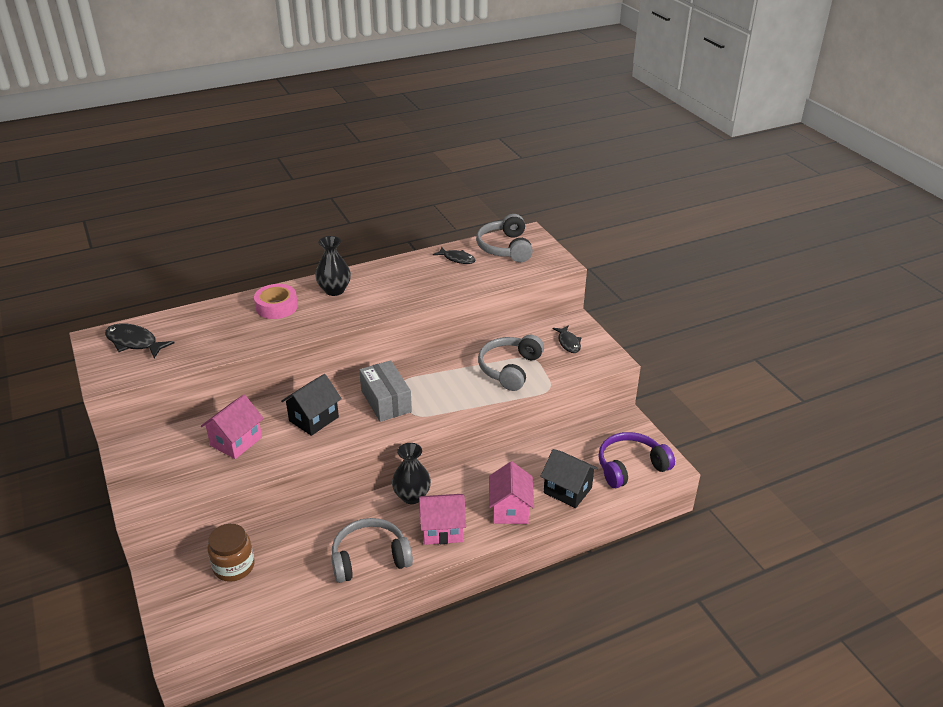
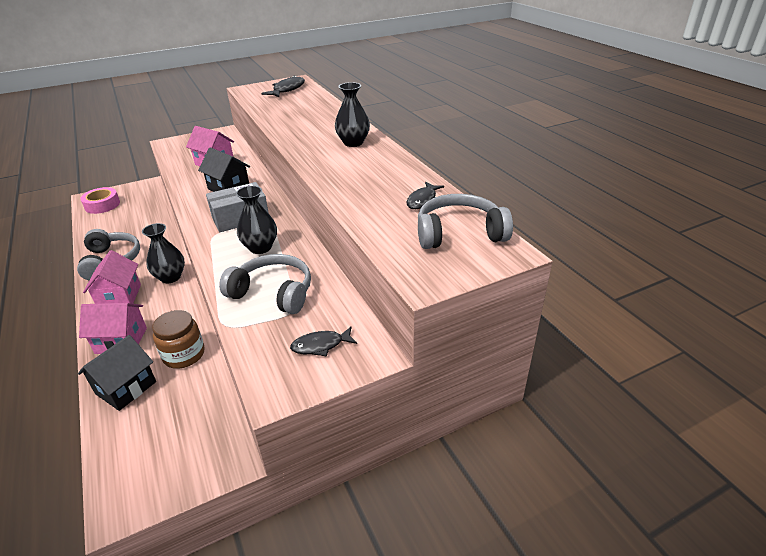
camera: 90 degrees right, 0 degrees up
brown jar [207,524,255,582] -> brown jar moved to [152,310,205,369]
pink tape [254,284,298,319] -> pink tape moved to [80,187,120,214]
purple headphones [598,432,675,488] -> none
none -> black vase [236,186,277,254]

